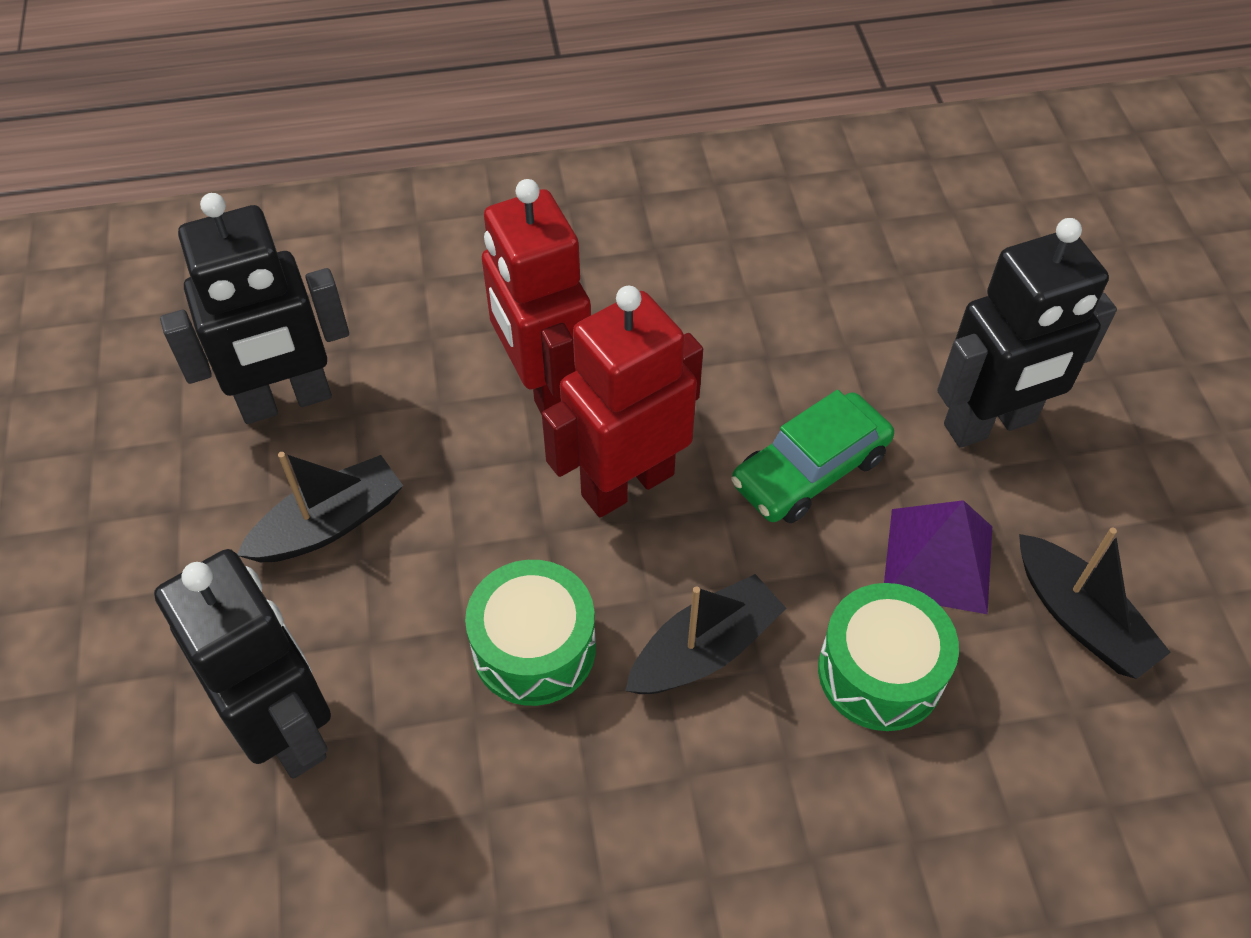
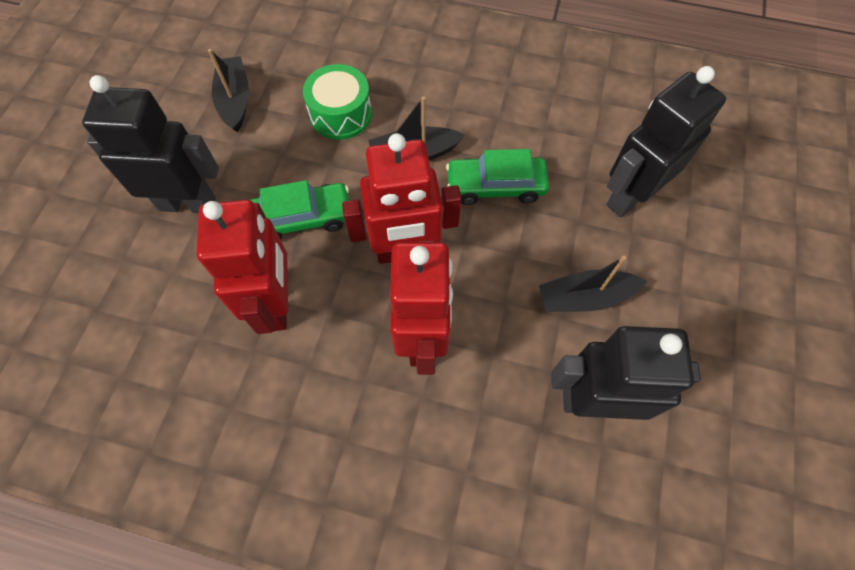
camera: 155 degrees left, 10 degrees up
black robot [154,549,331,779] -> black robot turned 60 degrees clockwise [606,66,726,218]
green drum [465,560,596,706] -> green car [446,149,549,205]
purple pyramid [884,500,992,614] -> none
none -> red robot [196,200,288,334]

